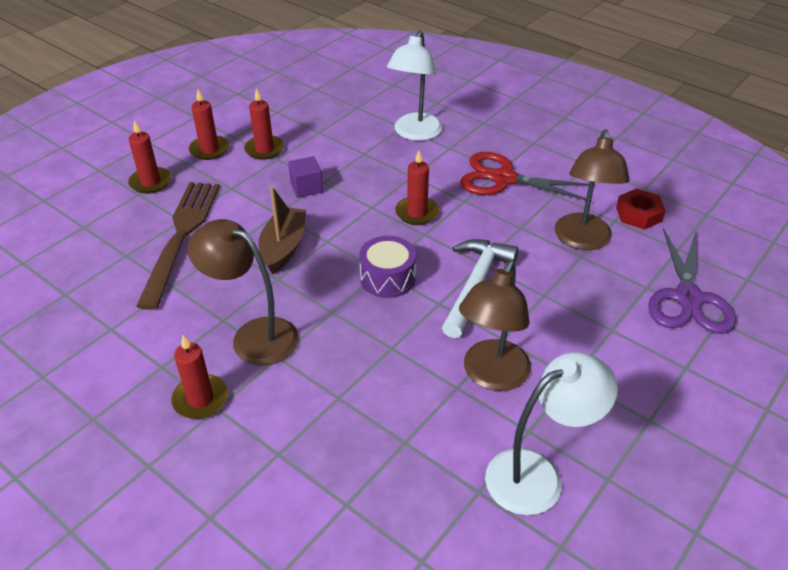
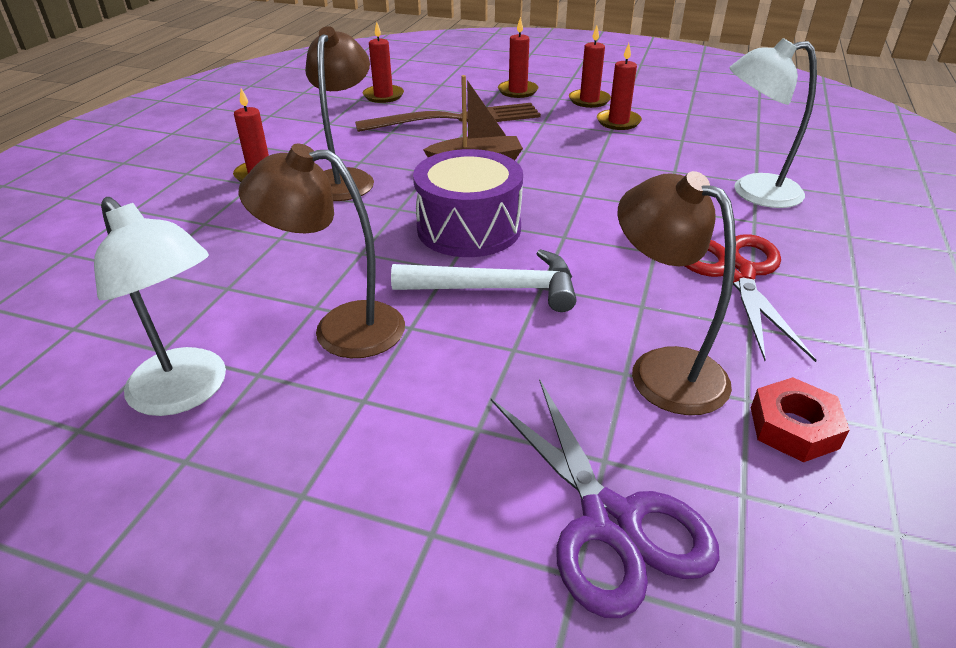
camera: 70 degrees right, 5 degrees down
purple cube [288,156,323,198] -> none
purple drum [359,236,416,298] -> purple drum [413,149,523,257], size x1.56
red candle [395,150,439,225] -> red candle moved to [363,22,404,103]
brown lamp [555,129,630,250] -> brown lamp turned 60 degrees clockwise [618,171,736,415]
purple scissors [648,228,736,334] -> purple scissors turned 105 degrees counterclockwise [491,379,720,618]

